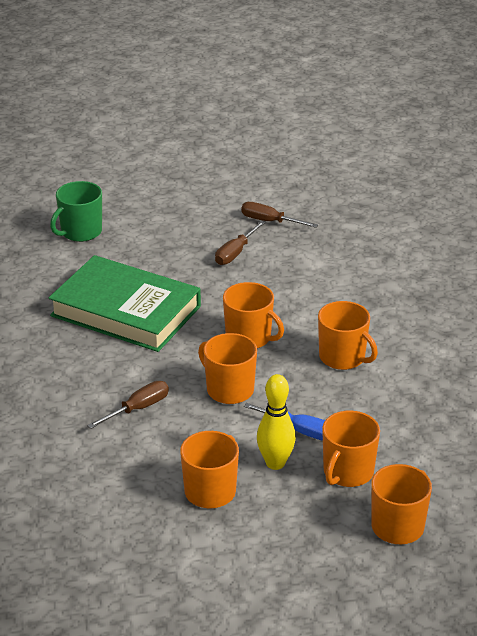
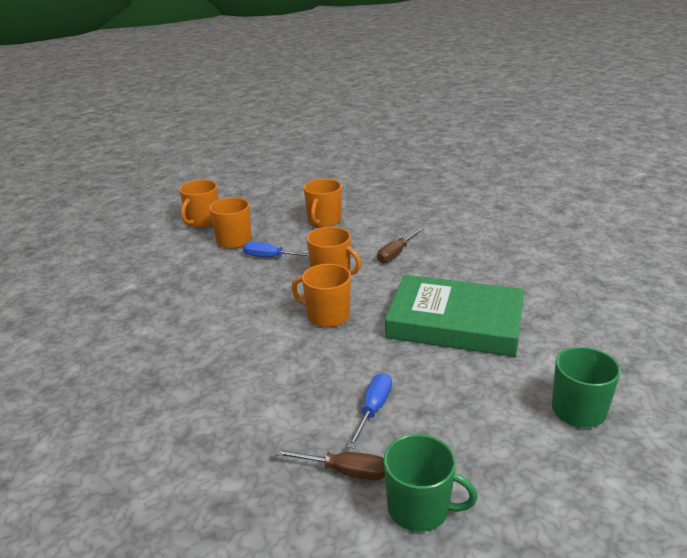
camera: 170 degrees right, 5 degrees down
brown screwdriver [215,221,266,265] -> blue screwdriver [347,373,392,449]
yellow bowling pin [257,374,296,470] -> none
orange mug [318,301,378,370] -> none
none -> green mug [383,434,478,532]

